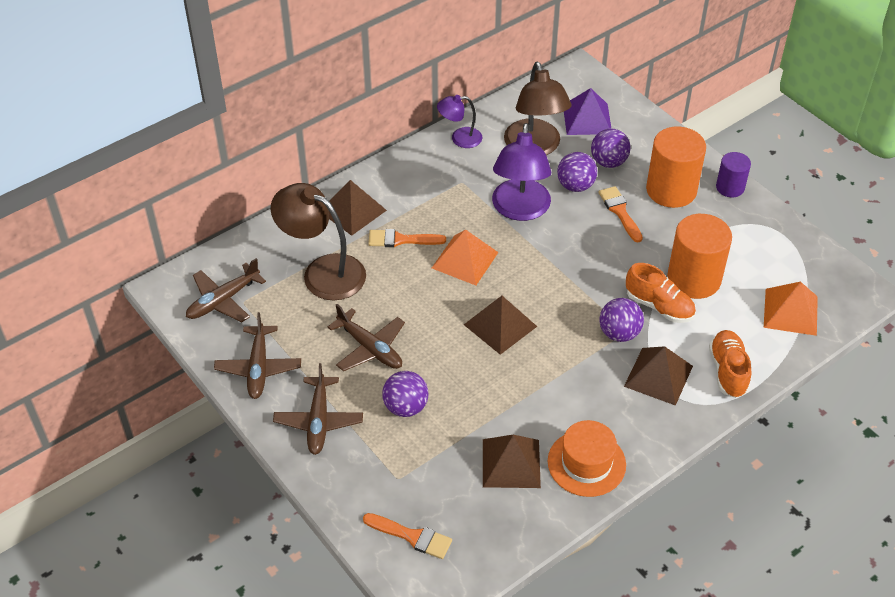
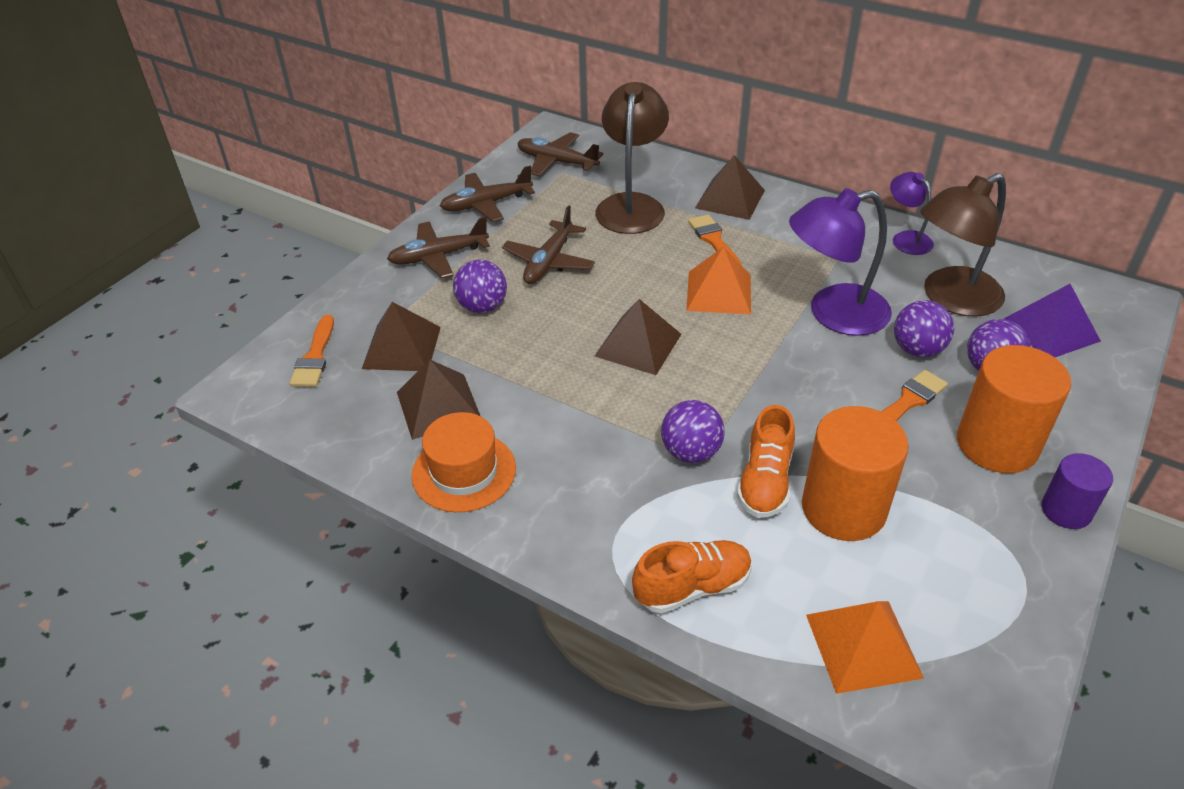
camera: 70 degrees right, 5 degrees down
brown pyramid [624,346,693,406] -> brown pyramid moved to [362,302,441,371]

